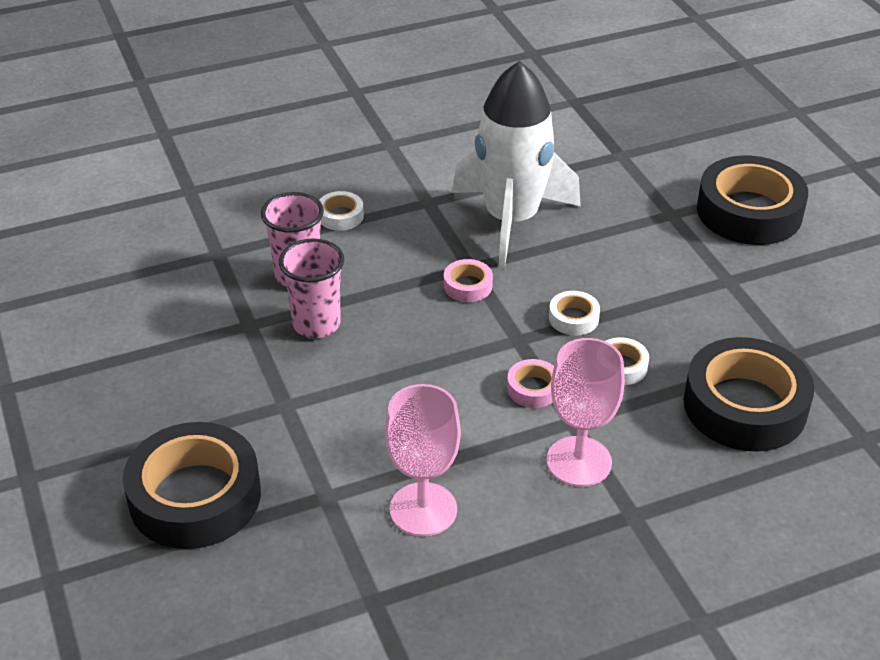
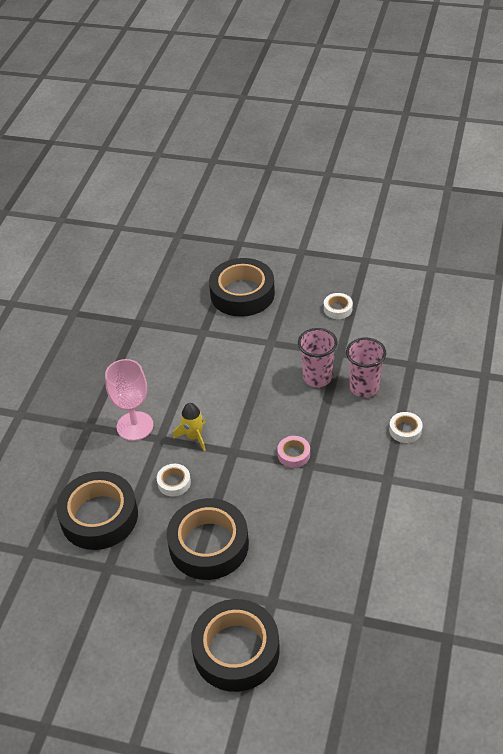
camera: 130 degrees right, 5 degrees up
pink goblet [385,384,461,536] -> none
white rocket [452,61,581,268] -> none
pink tape [507,359,554,408] -> yellow rocket [173,403,206,451]
white tape [549,291,600,336] -> white tape moved to [324,293,353,319]
none -> black tape [167,498,249,580]

